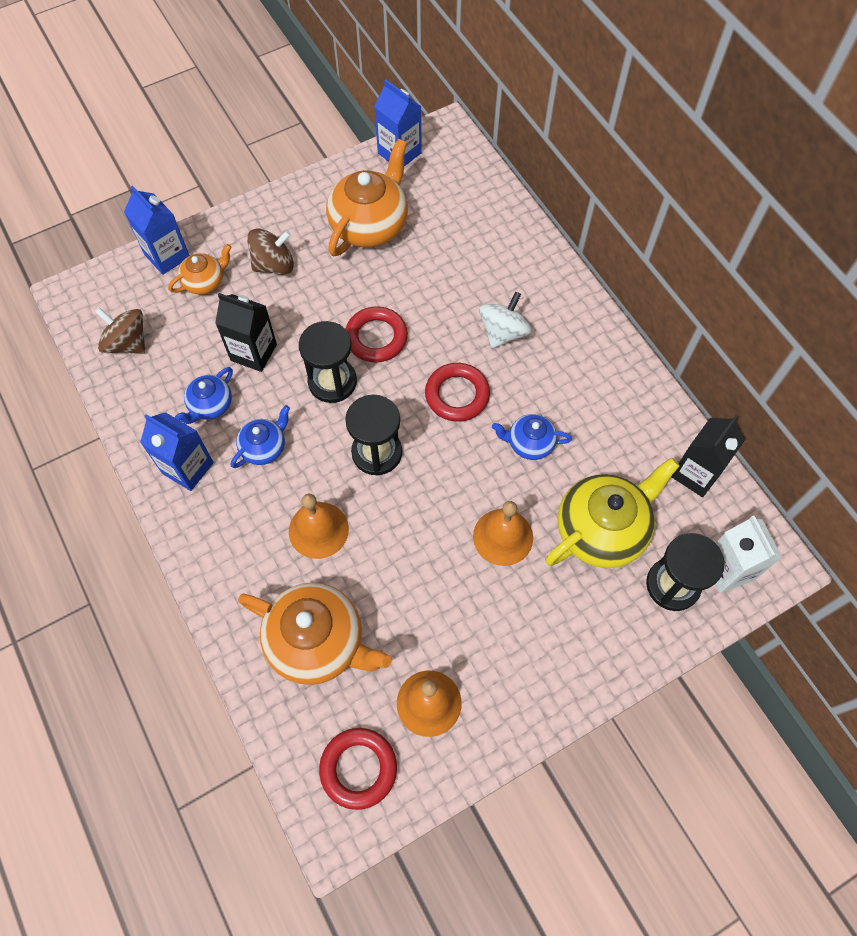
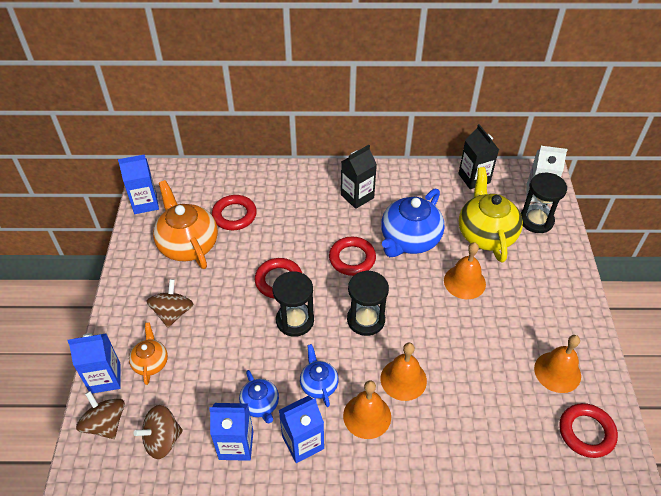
camera: 60 degrees left, 15 degrees down
black carton [215,293,277,372] -> black carton moved to [341,145,377,209]
orange teapot [238,582,391,685] -> none
white spinning top [479,292,532,348] -> none
blue teapot [492,414,572,460] -> blue teapot [381,189,444,257], size x1.89
none -> brown spinning top [76,391,125,439]
none -> blue carton [209,403,253,461]
none -> red ring [212,195,257,230]
none -> orange bell [343,380,391,439]

